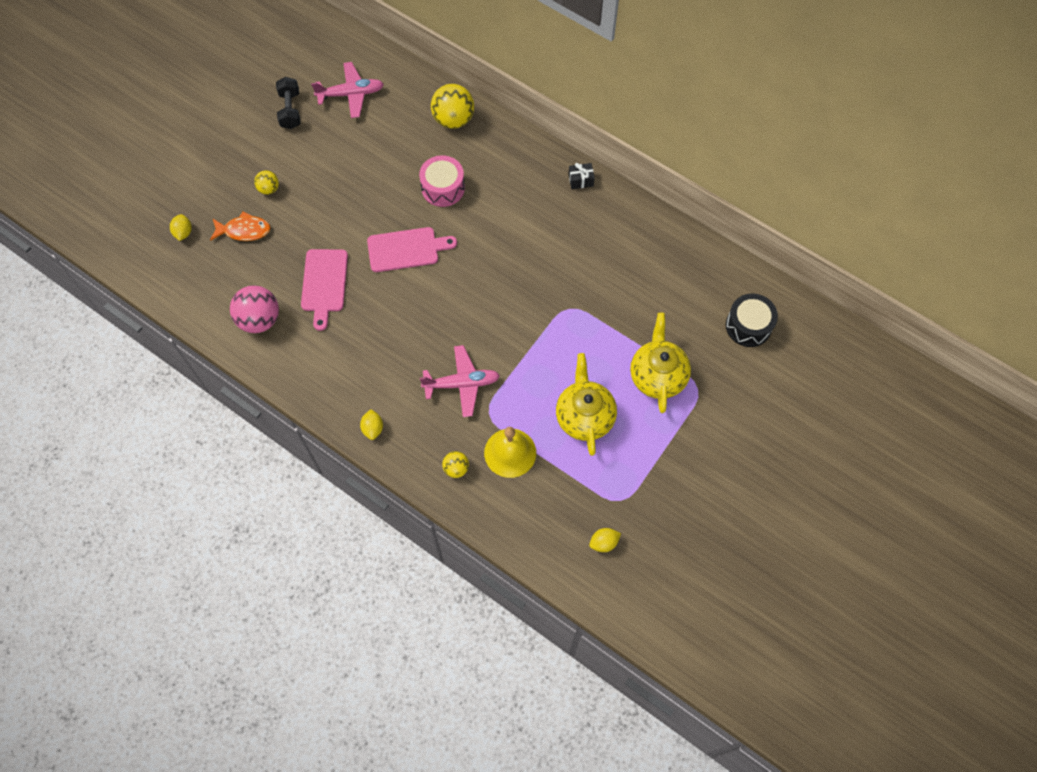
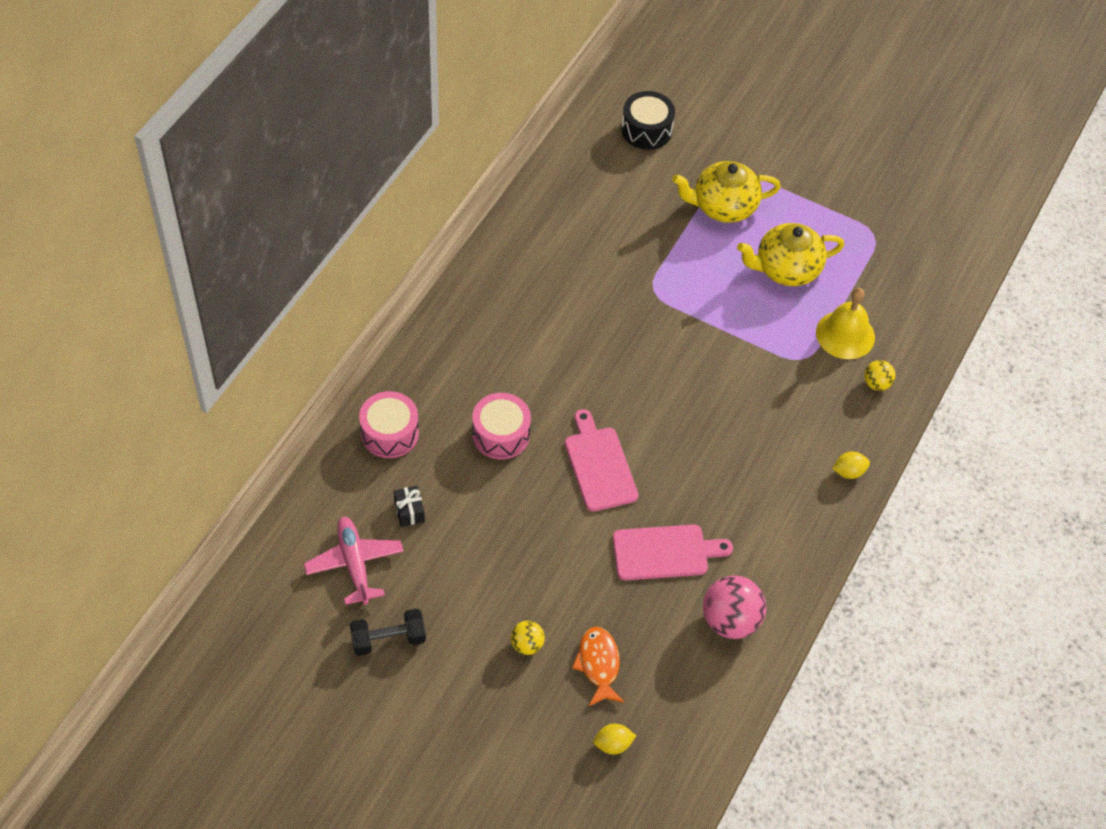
camera: 100 degrees left, 10 degrees down
pink plane [420,345,500,417] -> none
yellow ball [431,84,474,129] -> pink drum [359,391,419,458]
black gift [568,163,595,189] -> black gift moved to [394,486,425,527]
yellow lemon [589,528,621,552] -> none

